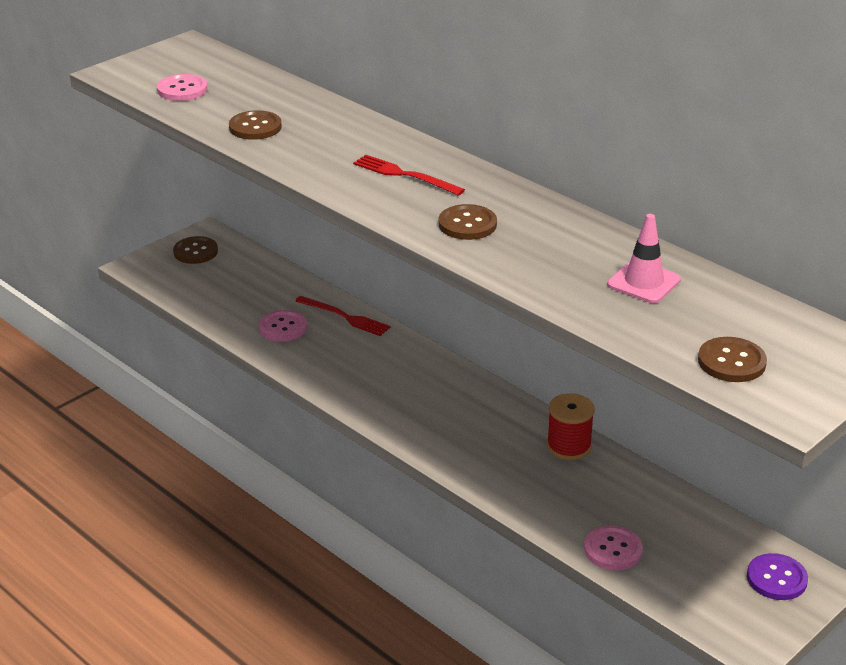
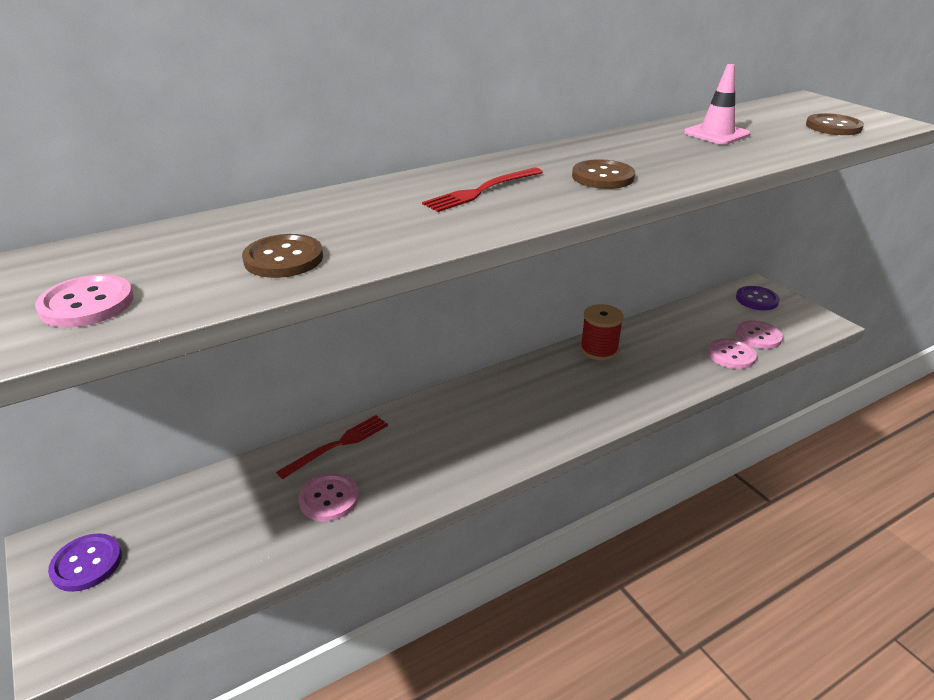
camera: 75 degrees left, 0 degrees up
brown button [173,236,218,264] -> purple button [48,533,122,592]
none -> pink button [736,321,783,349]

